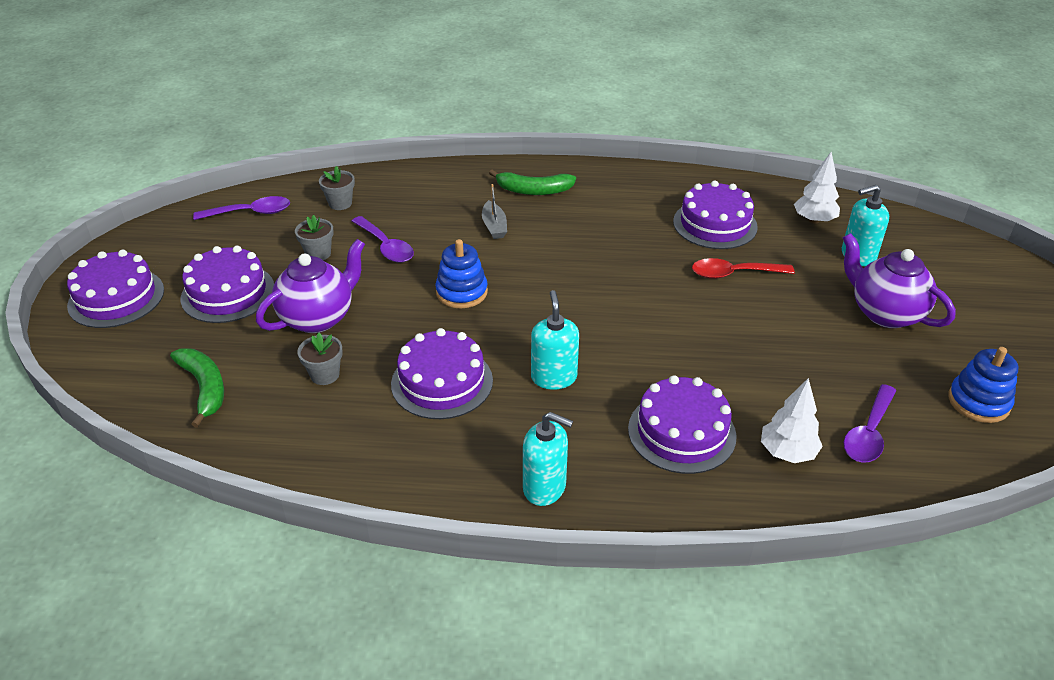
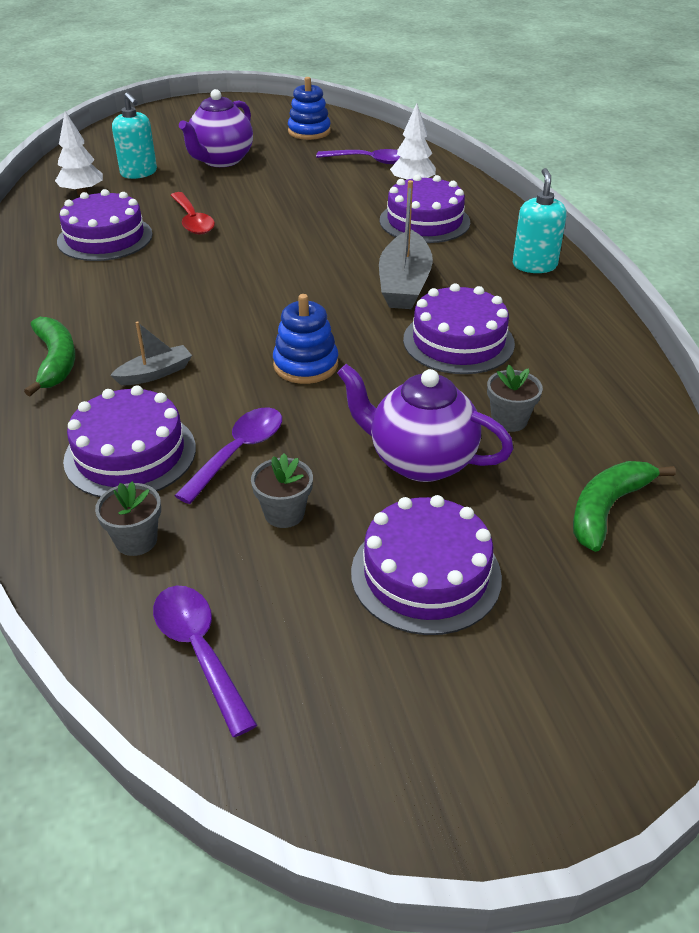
camera: 110 degrees left, 0 degrees up
purple cake [67,249,164,328] -> purple cake moved to [63,385,196,497]
turquoise soap dispenser [531,290,579,390] -> grey boat [379,180,433,309]

